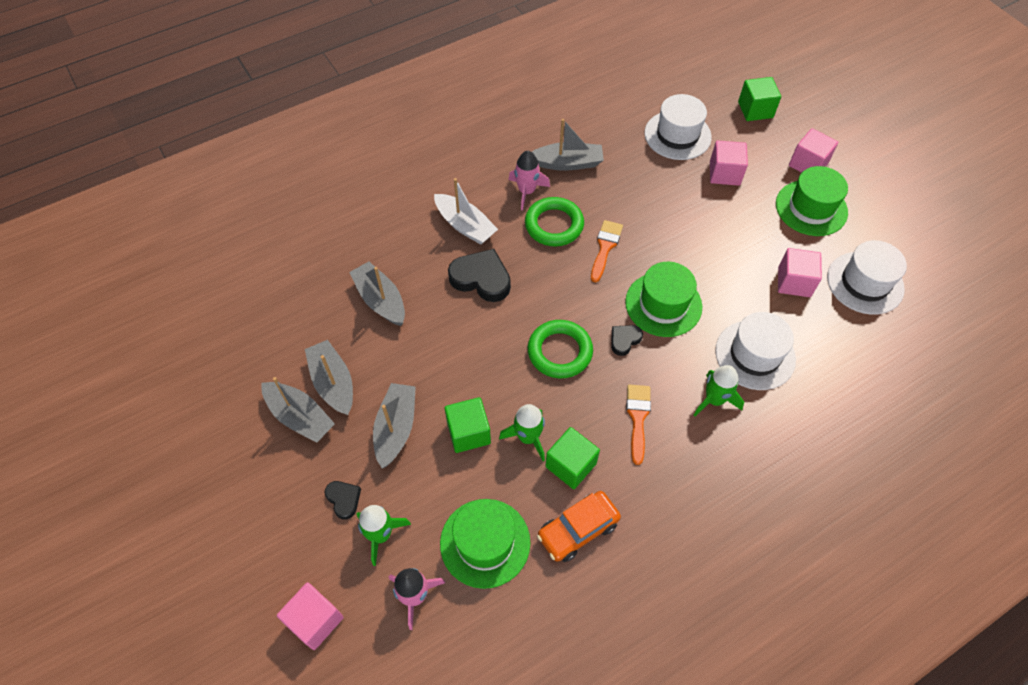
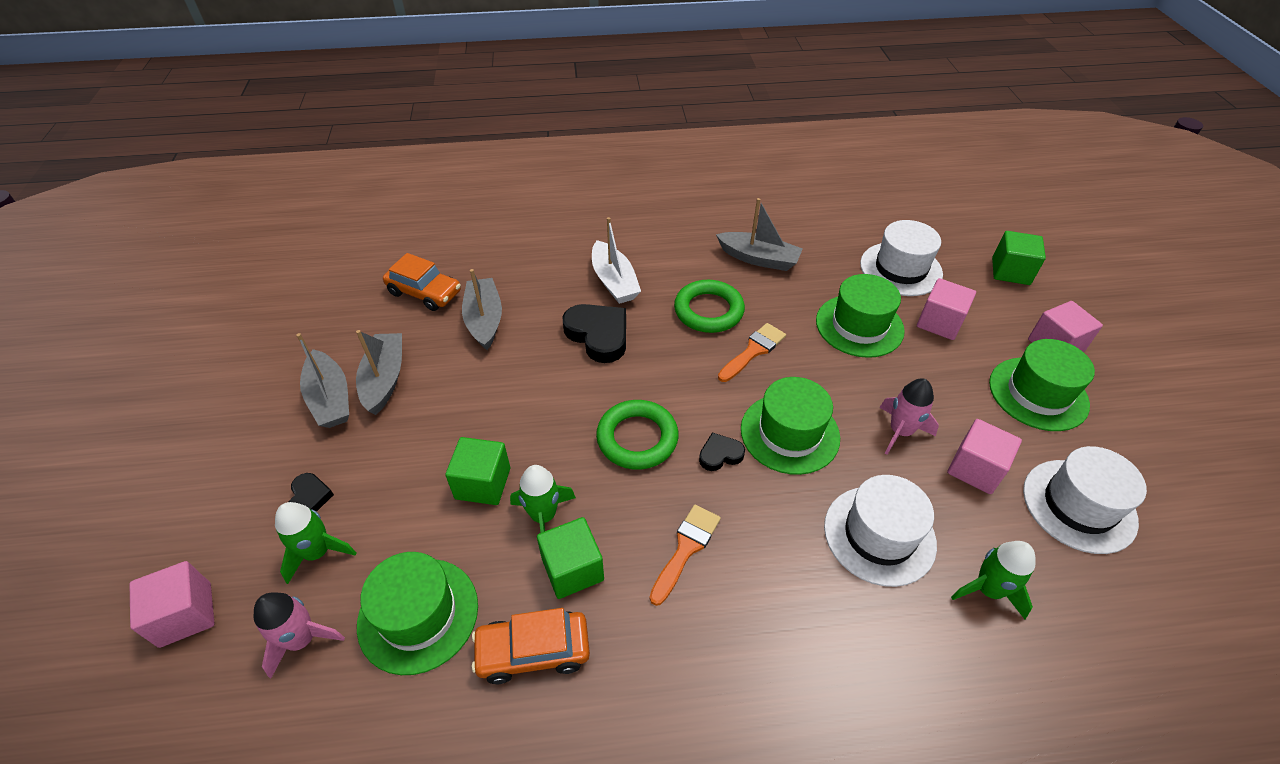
camera: 25 degrees right, 10 degrees down
grey boat [373,383,416,468] -> none
pink rocket [509,151,550,210] -> pink rocket moved to [879,378,939,455]
green rocket [694,365,744,416] -> green rocket moved to [951,541,1036,619]
none -> orange car [383,253,461,311]
none -> green hat [816,274,905,358]

